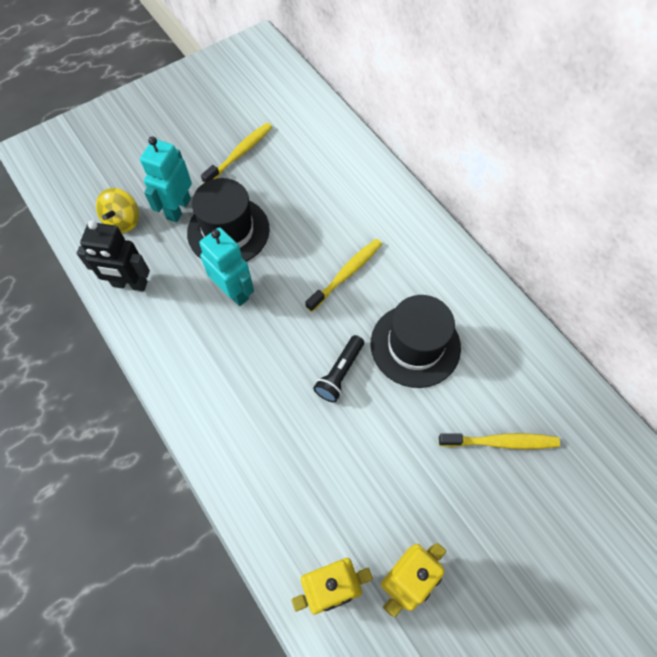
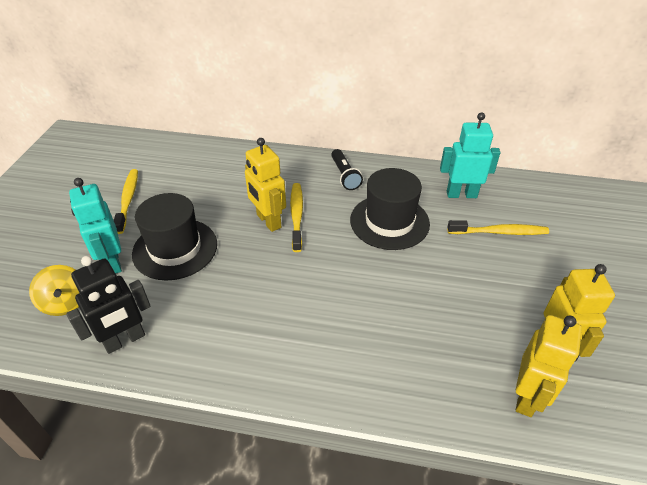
camera: 45 degrees left, 20 degrees down
turquoise robot [199,227,254,306] -> turquoise robot moved to [440,112,500,198]
black flashlight [313,335,364,403] -> black flashlight moved to [331,149,363,190]
yellow toothbrush [439,433,560,449] -> yellow toothbrush turned 45 degrees clockwise [447,220,549,235]
none -> yellow robot [245,138,286,232]

